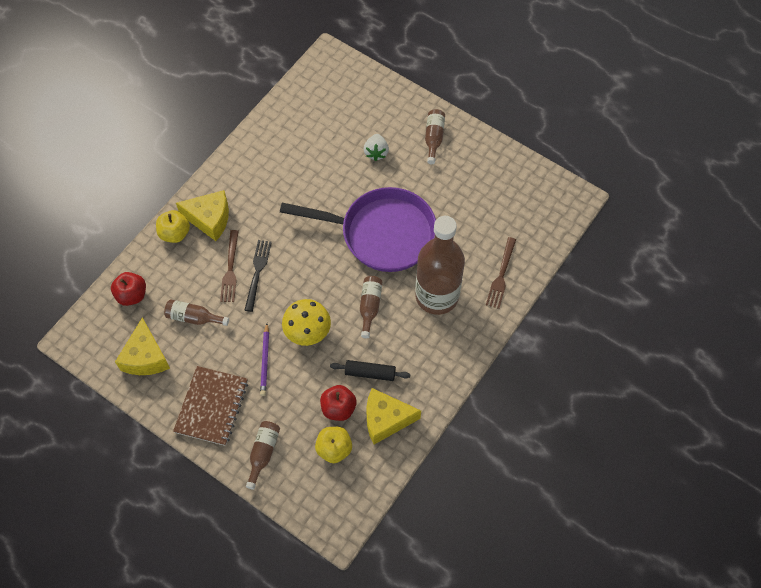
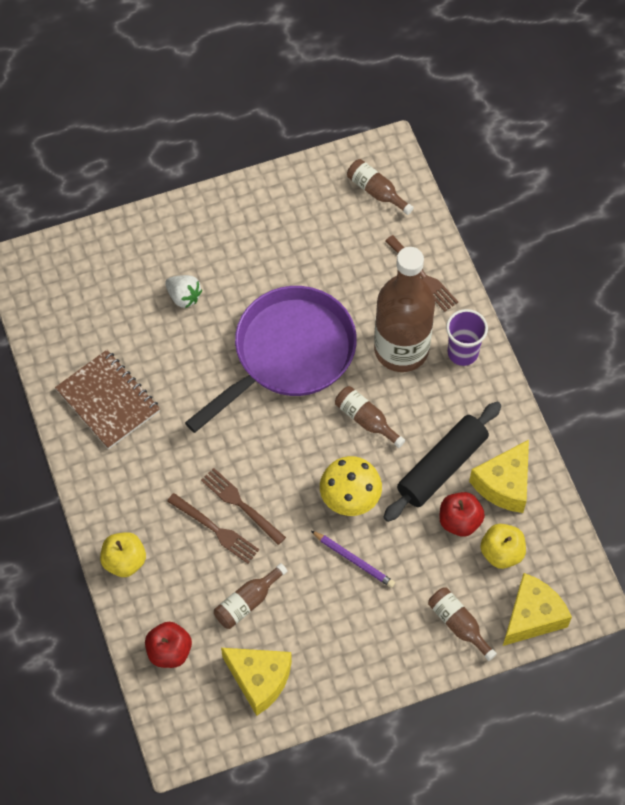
camera: 55 degrees left, 0 degrees up
brown notebook [173,366,248,446] -> brown notebook moved to [55,350,160,449]
yellow cheese [176,190,229,241] -> yellow cheese moved to [503,573,572,646]
black fork [245,240,272,312] -> brown fork [201,468,286,545]
black rolling pin [330,360,411,381] -> black rolling pin [383,401,501,522], size x1.69
brown bottle [425,109,445,164] -> brown bottle moved to [347,159,414,215]
none -> purple cup [446,309,488,366]

